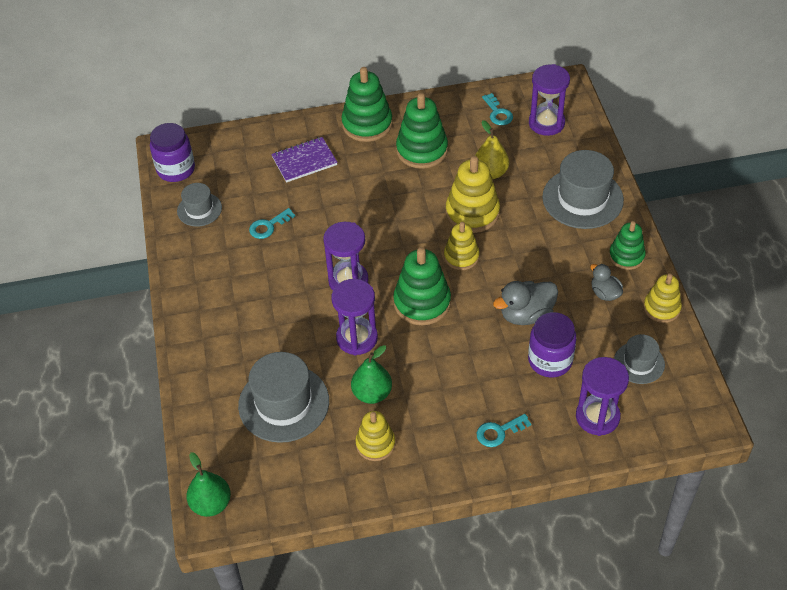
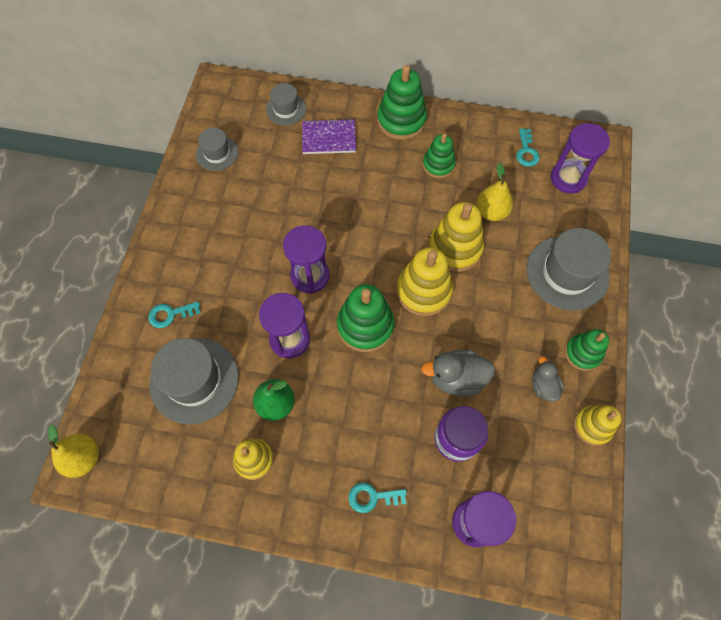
camera: 20 degrees right, 15 degrees up
purple jar [150,123,195,182] -> none
green pear [186,452,231,517] -> yellow pear [48,425,99,478]
turquoise key [249,208,295,239] -> turquoise key moved to [149,301,200,328]
green stacking toy [396,93,448,169] -> green stacking toy [423,133,456,178], size x0.64
yellow stacking toy [444,222,479,270] -> yellow stacking toy [396,247,453,316], size x1.57
grey hat [614,334,665,384] -> grey hat moved to [266,83,306,125]

